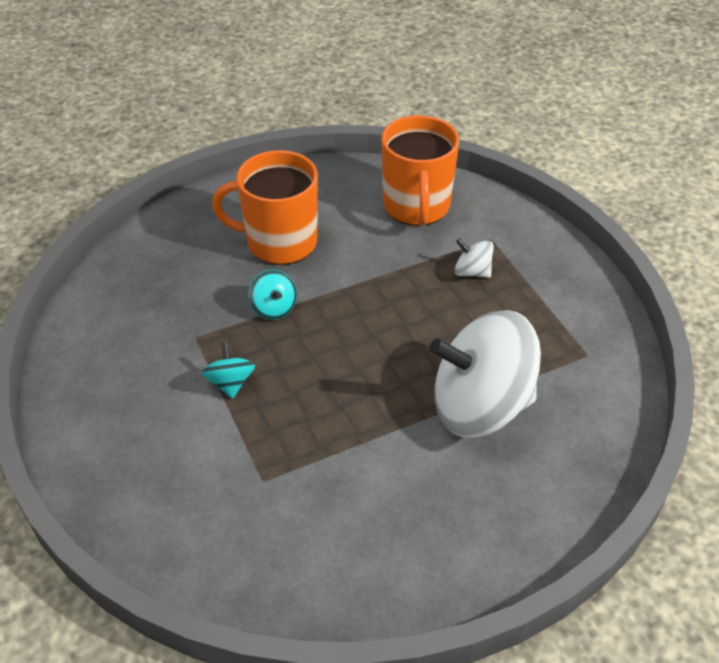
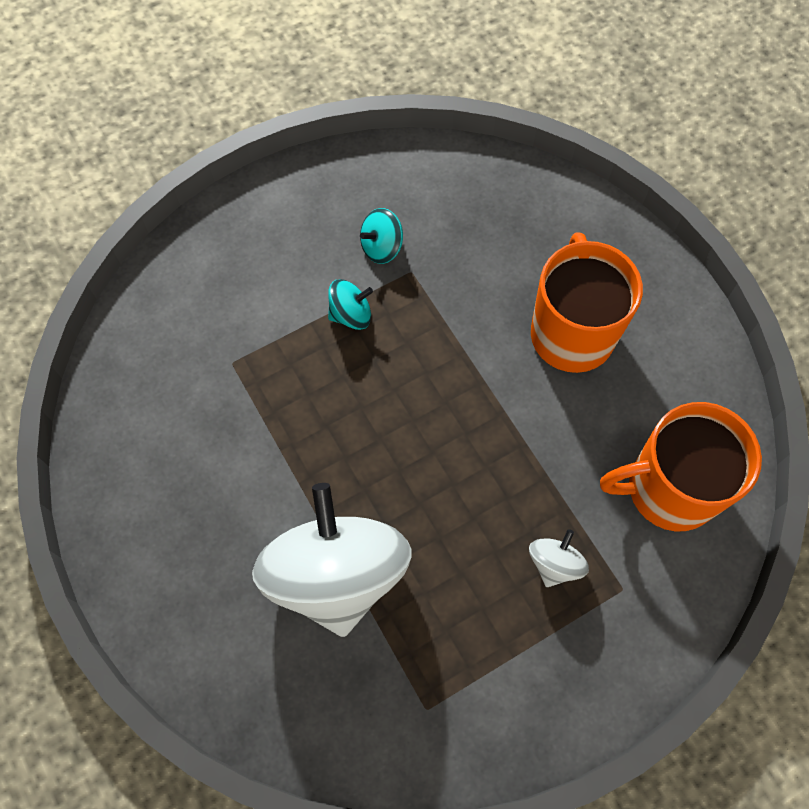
camera: 85 degrees right, 20 degrees up
turquoise spinning top [248,270,297,320] -> turquoise spinning top moved to [360,208,403,264]

